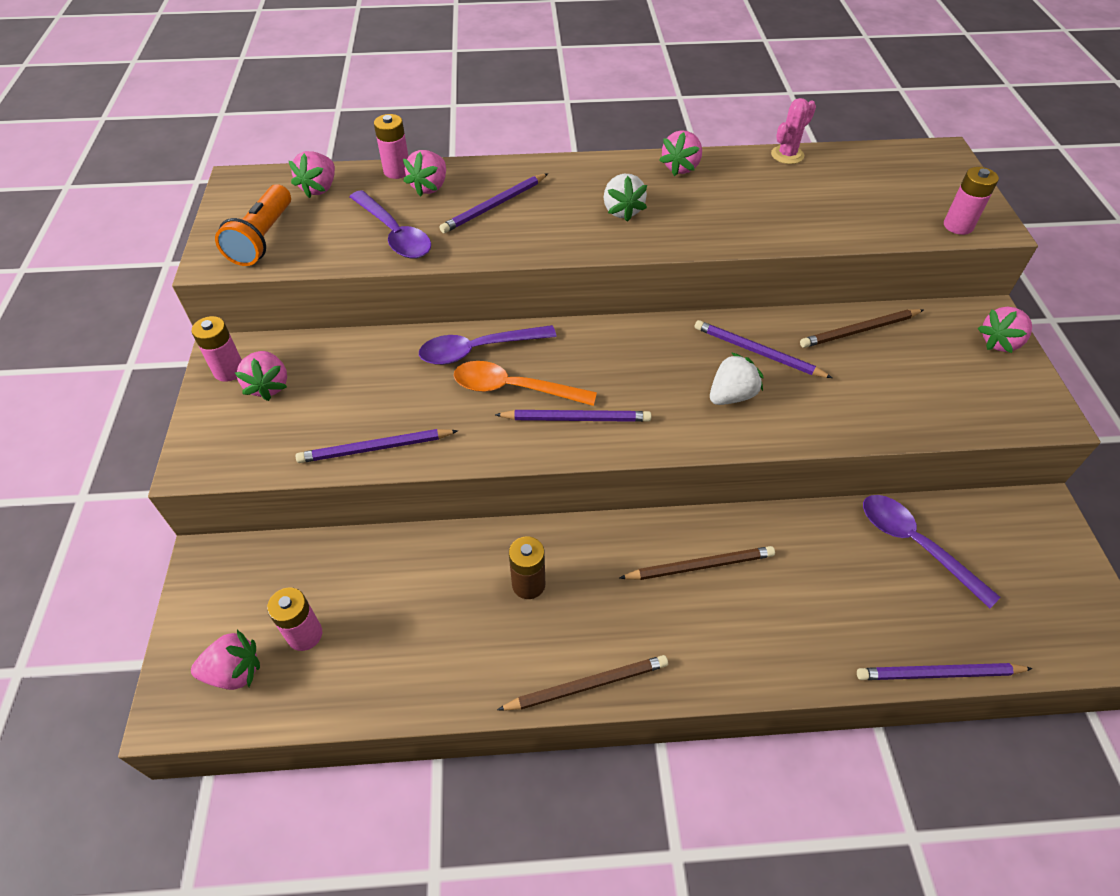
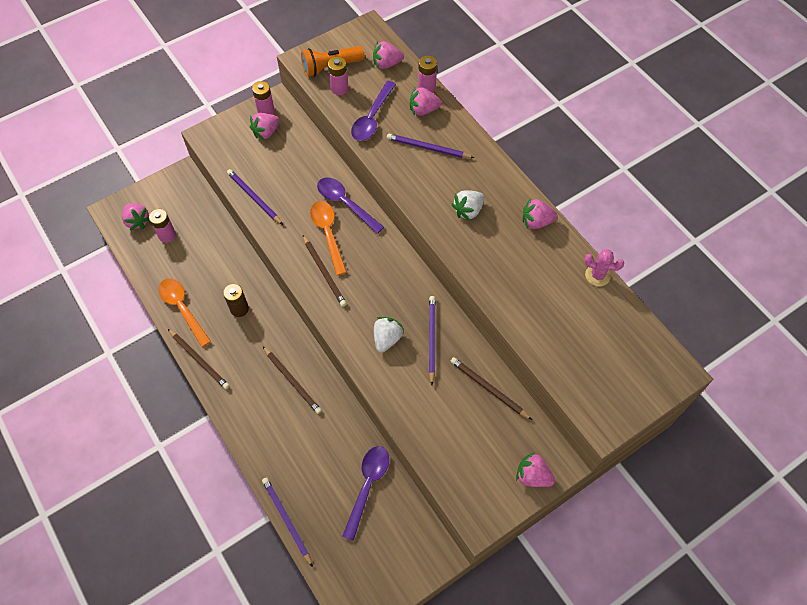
camera: 60 degrees right, 10 degrees up
purple pencil [495,410,651,422] -> brown pencil [303,235,347,307]
white strawberry [710,352,764,405] -> white strawberry turned 90 degrees counterclockwise [374,317,404,352]
pink battery [944,167,999,235] -> pink battery moved to [328,57,348,95]
none -> orange spoon [158,278,211,347]

